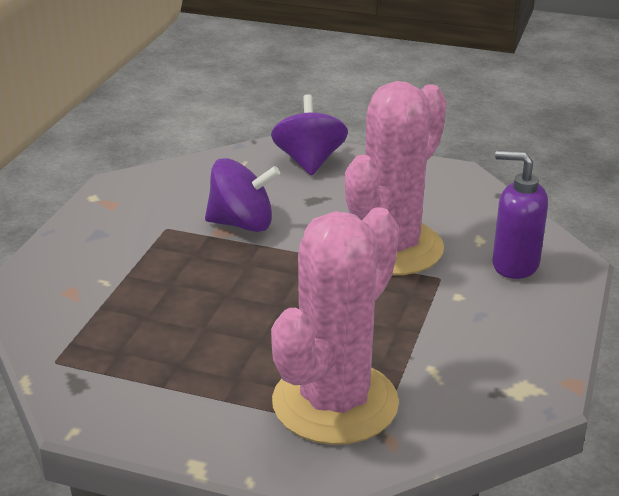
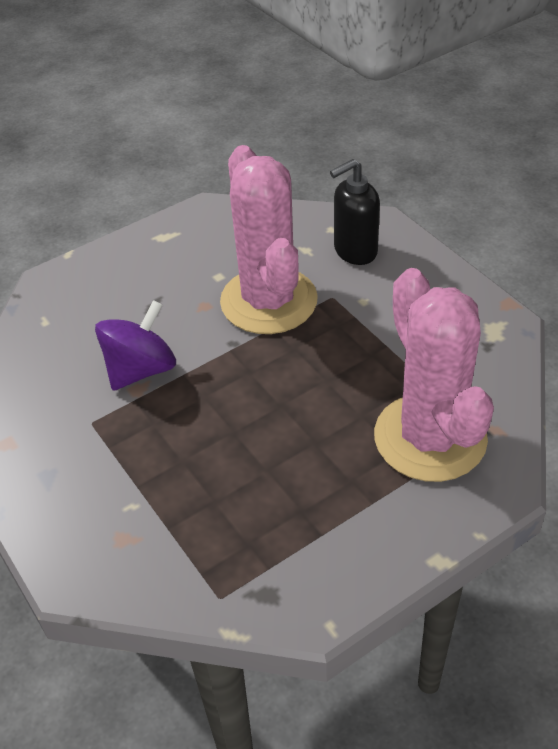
camera: 50 degrees left, 15 degrees up
purple spinning top [271,94,348,176] -> none
purple soap dispenser [493,150,548,279] -> black soap dispenser [330,159,380,265]

